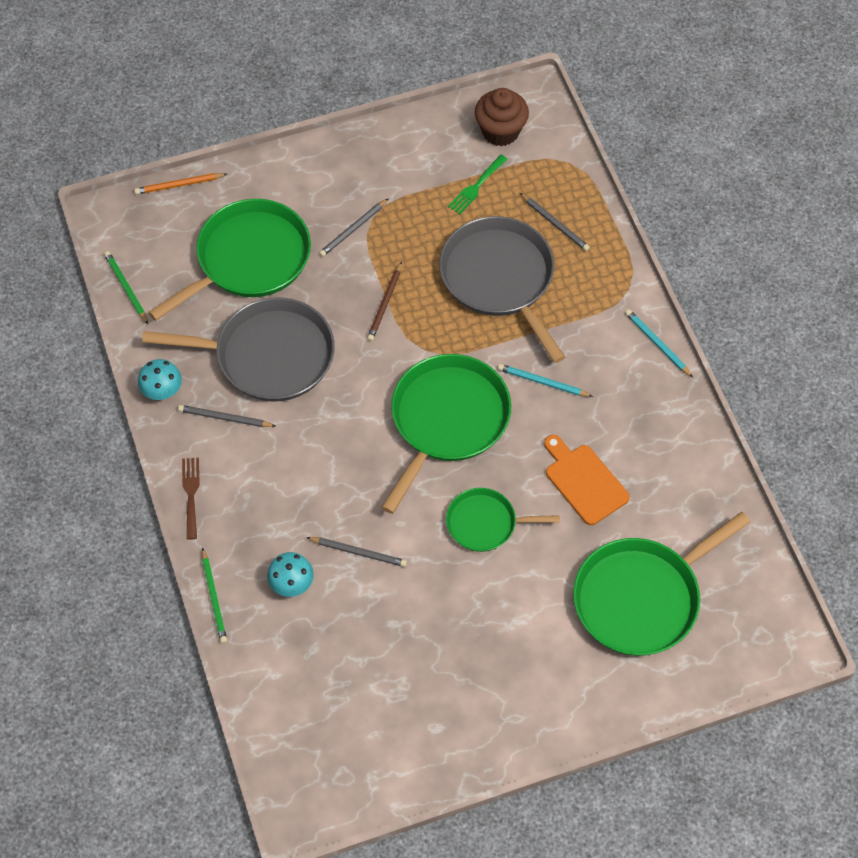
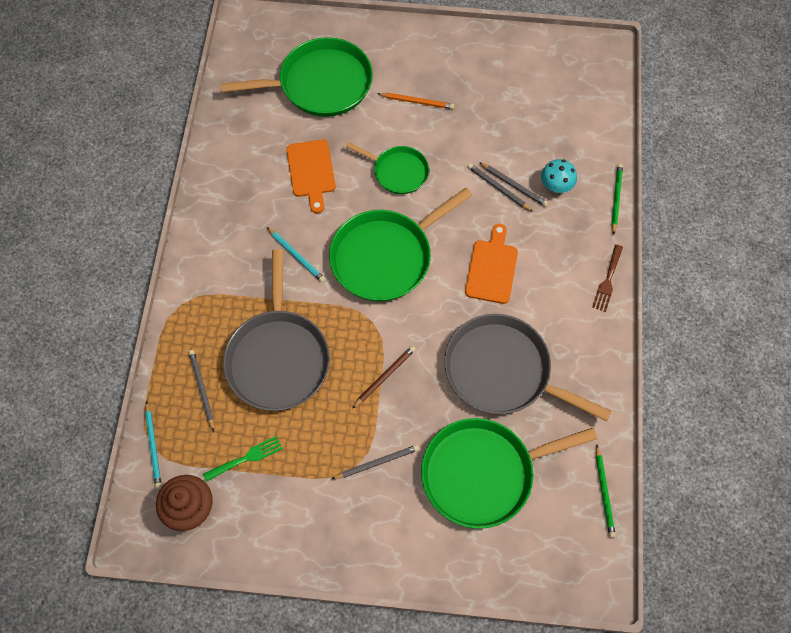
camera: 155 degrees left, 5 degrees up
orange pencil [134,173,227,195] -> orange pencil moved to [378,93,454,109]
turquoise mushroom [138,359,182,400] -> none
grey pencil [178,405,276,427] -> grey pencil moved to [479,162,548,207]
turquoise pencil [625,309,693,378] -> turquoise pencil moved to [145,401,162,489]
none -> orange cutting board [465,224,518,304]

